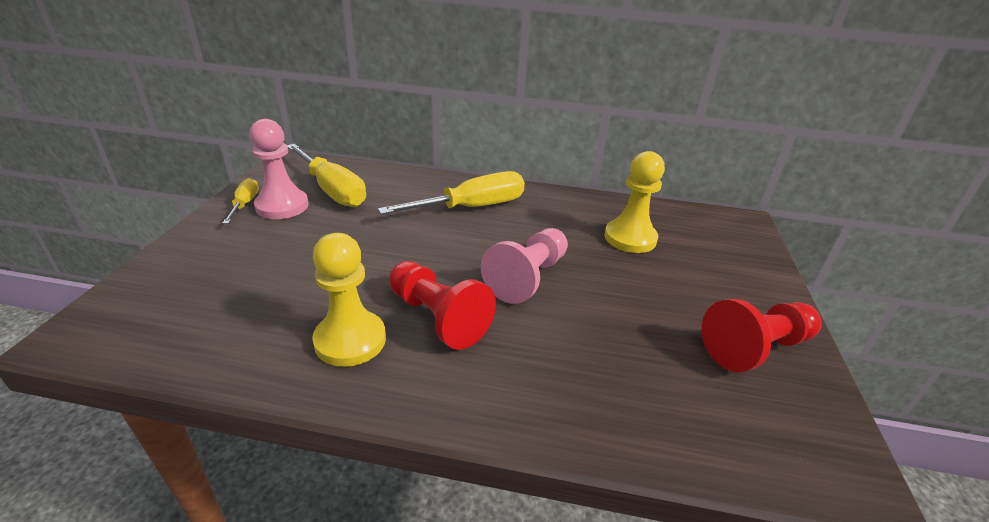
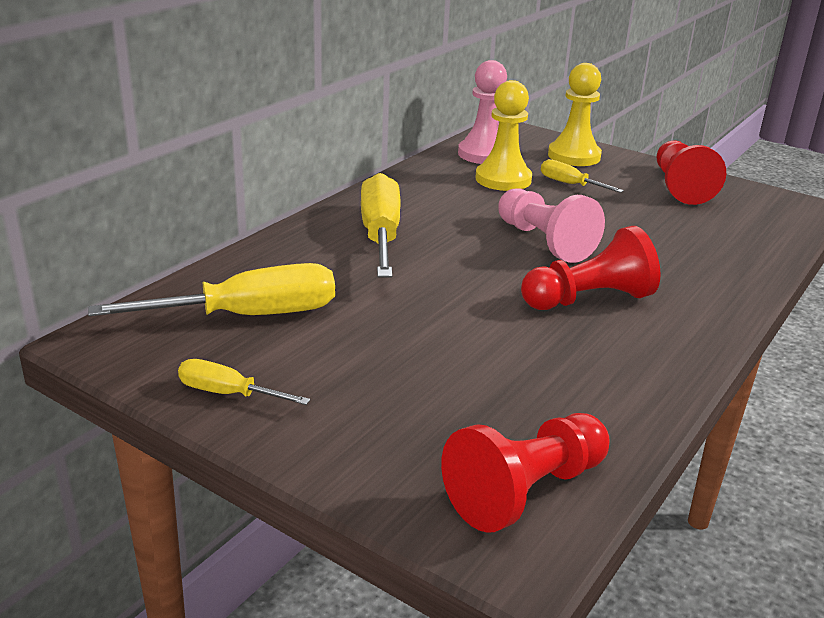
camera: 65 degrees left, 5 degrees down
pink pawn [249,119,309,219] -> pink pawn moved to [458,60,507,164]
yellow pawn [312,233,386,367] -> yellow pawn moved to [548,63,602,166]
none -> red pawn [441,413,610,533]
none -> yellow screwdriver [541,159,624,193]

